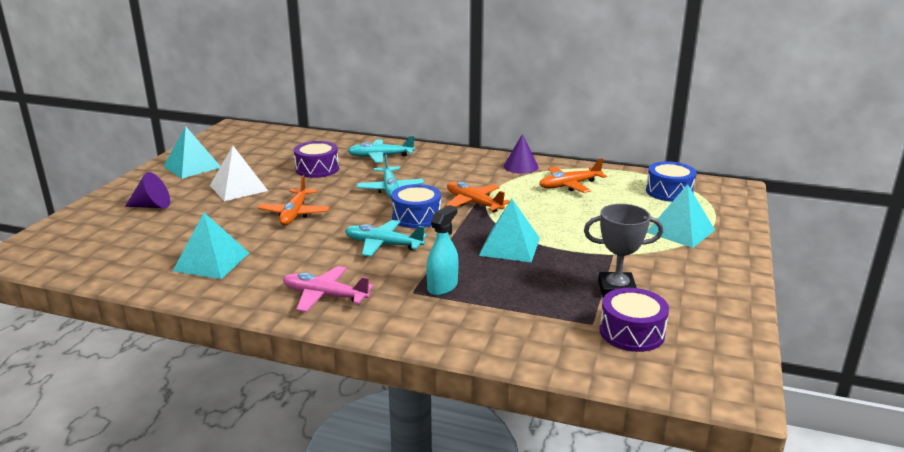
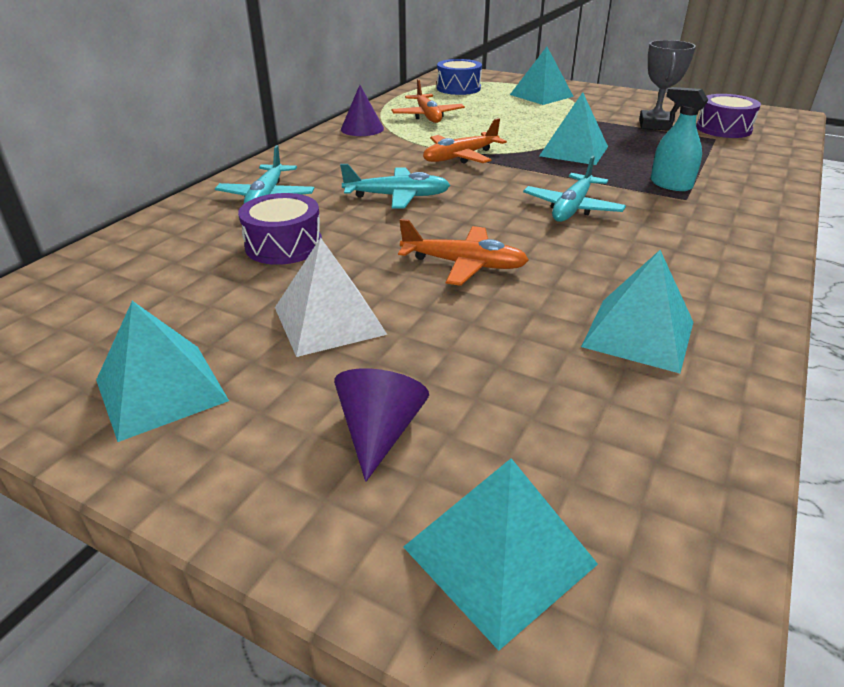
camera: 80 degrees left, 10 degrees up
pink plane [283,266,374,312] -> none
blue drum [391,184,441,228] -> none
none -> turquoise pyramid [403,458,598,651]

